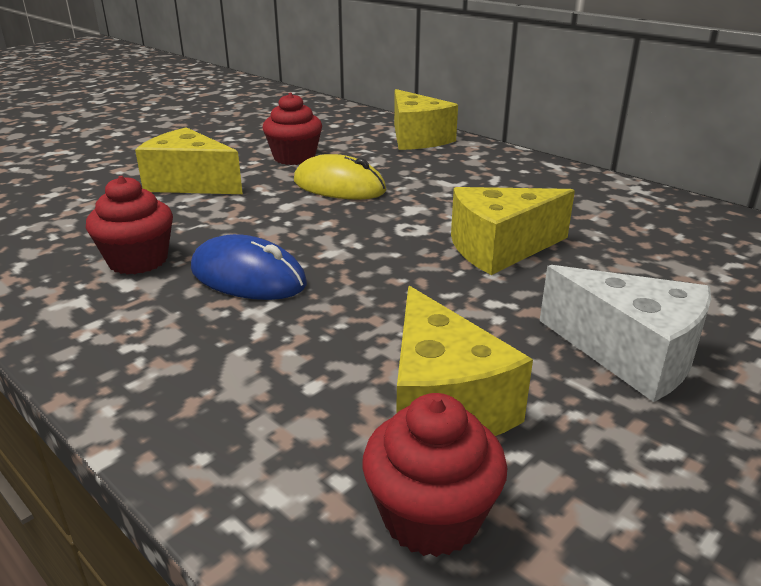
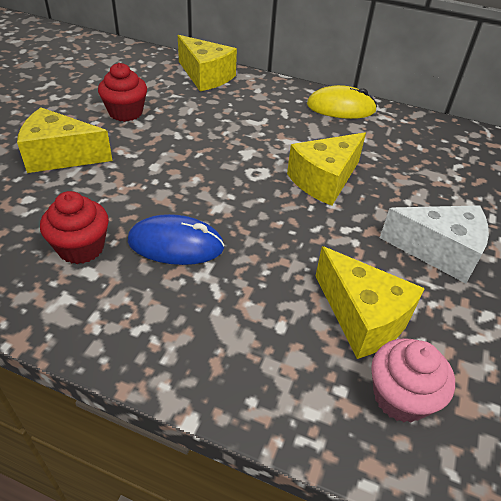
camera: 25 degrees left, 15 degrees up
yellow mouse [294,154,387,199] -> yellow mouse moved to [307,85,377,119]
red cupcake [362,393,507,557] -> pink cupcake [371,338,455,422]

